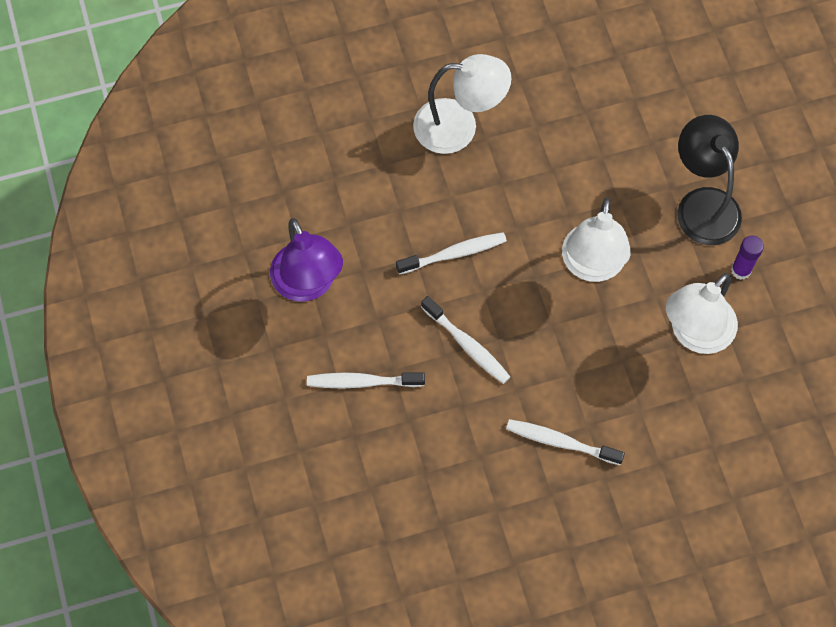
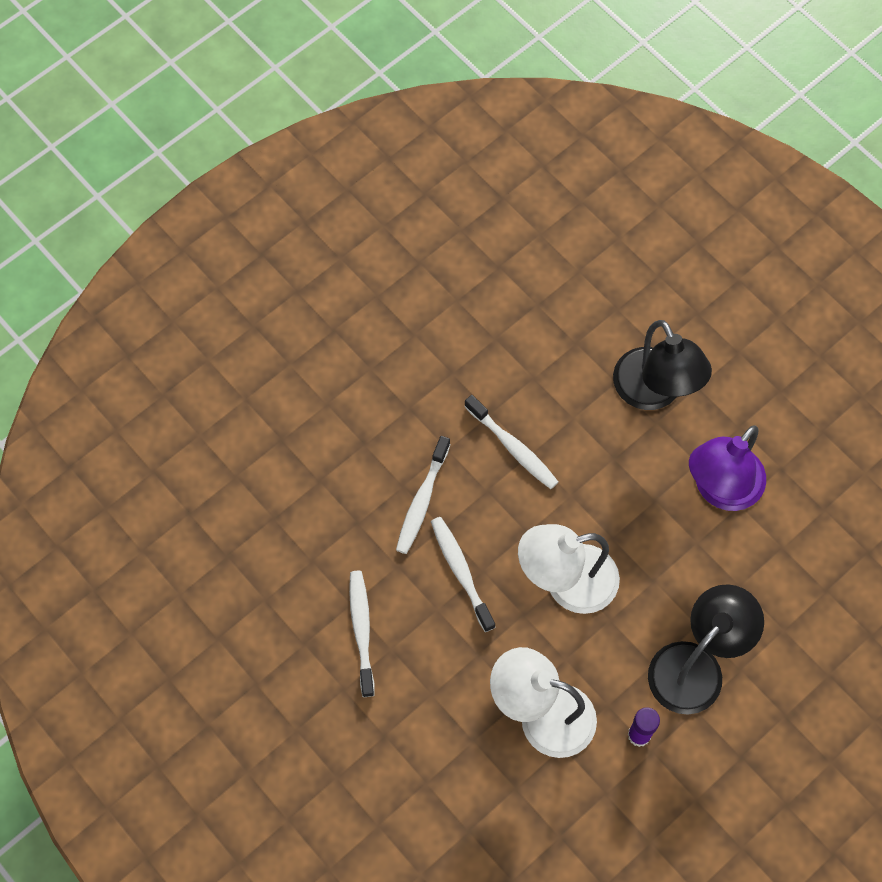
camera: 65 degrees right, 0 degrees up
purple lamp [270,218,343,302] -> purple lamp moved to [689,425,766,511]
white toothbrush [307,372,425,389] -> white toothbrush moved to [431,517,495,632]
white lamp [413,54,511,154] -> black lamp [613,320,712,410]

